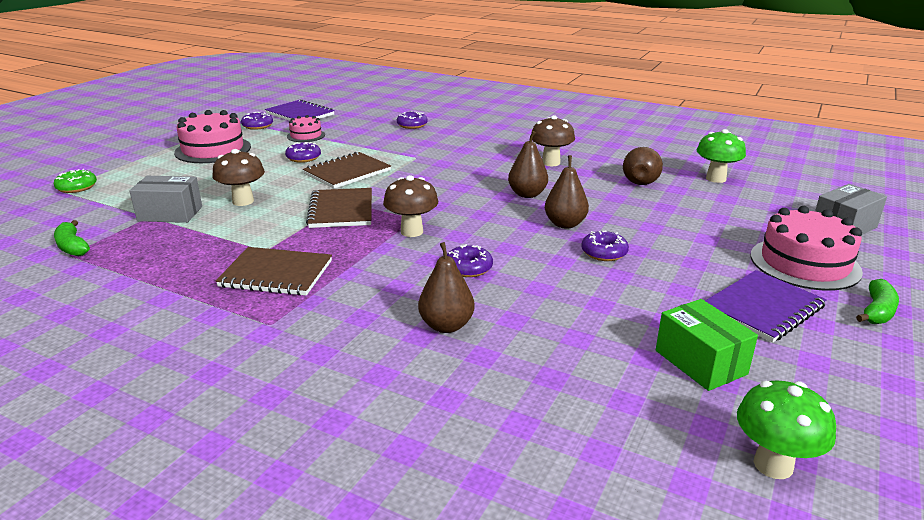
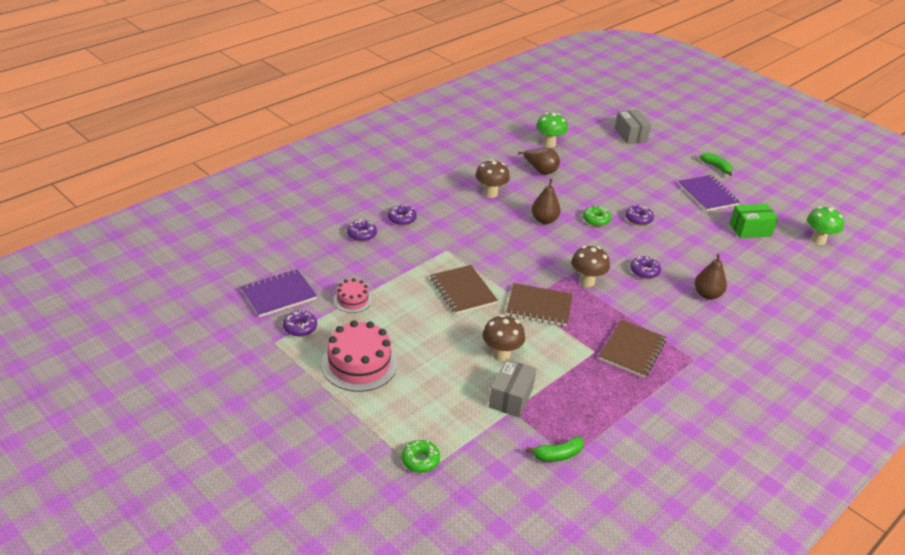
camera: 75 degrees left, 10 degrees up
purple donut [285,142,321,163] -> purple donut moved to [388,204,417,226]
brown pear [545,155,589,229] -> green donut [583,205,611,226]
pink cake [751,206,863,291] -> none

